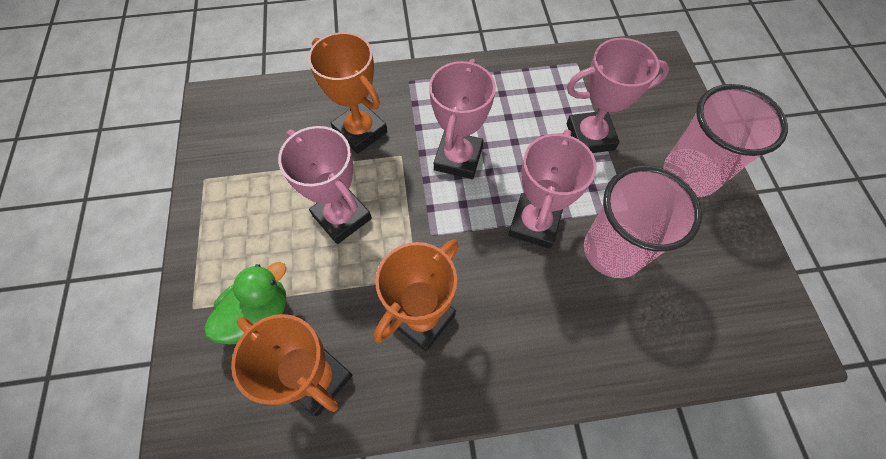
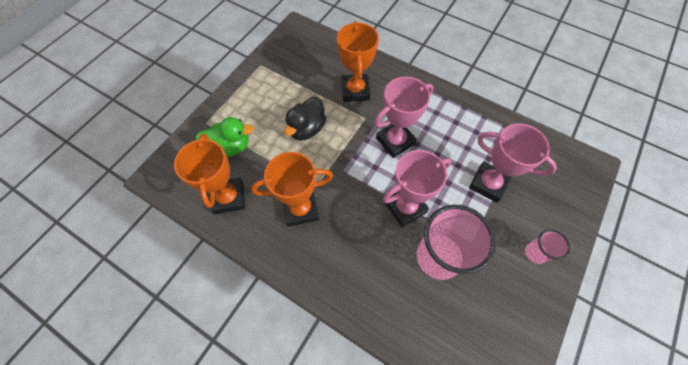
camera: 40 degrees right, 0 degrees up
pink trophy [278,126,372,244] -> black duck [284,97,327,141]
pink cup [663,84,788,197] -> pink cup [525,229,570,264], size x0.49

